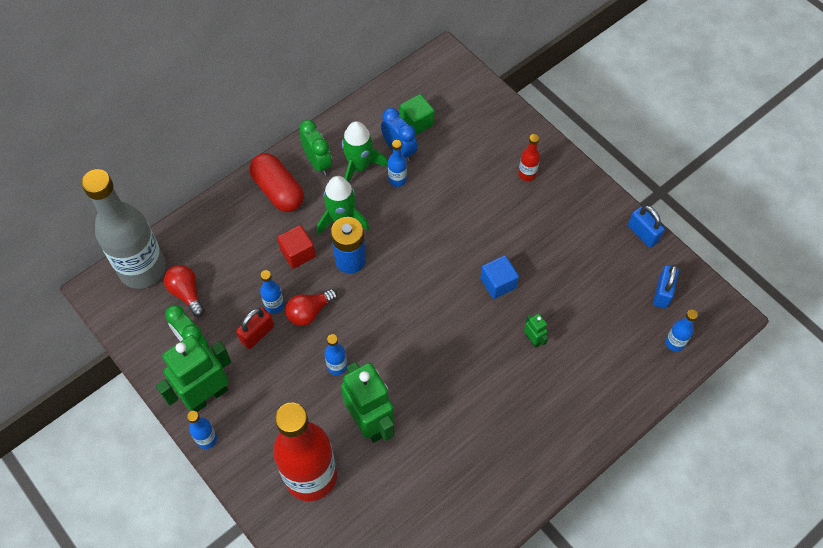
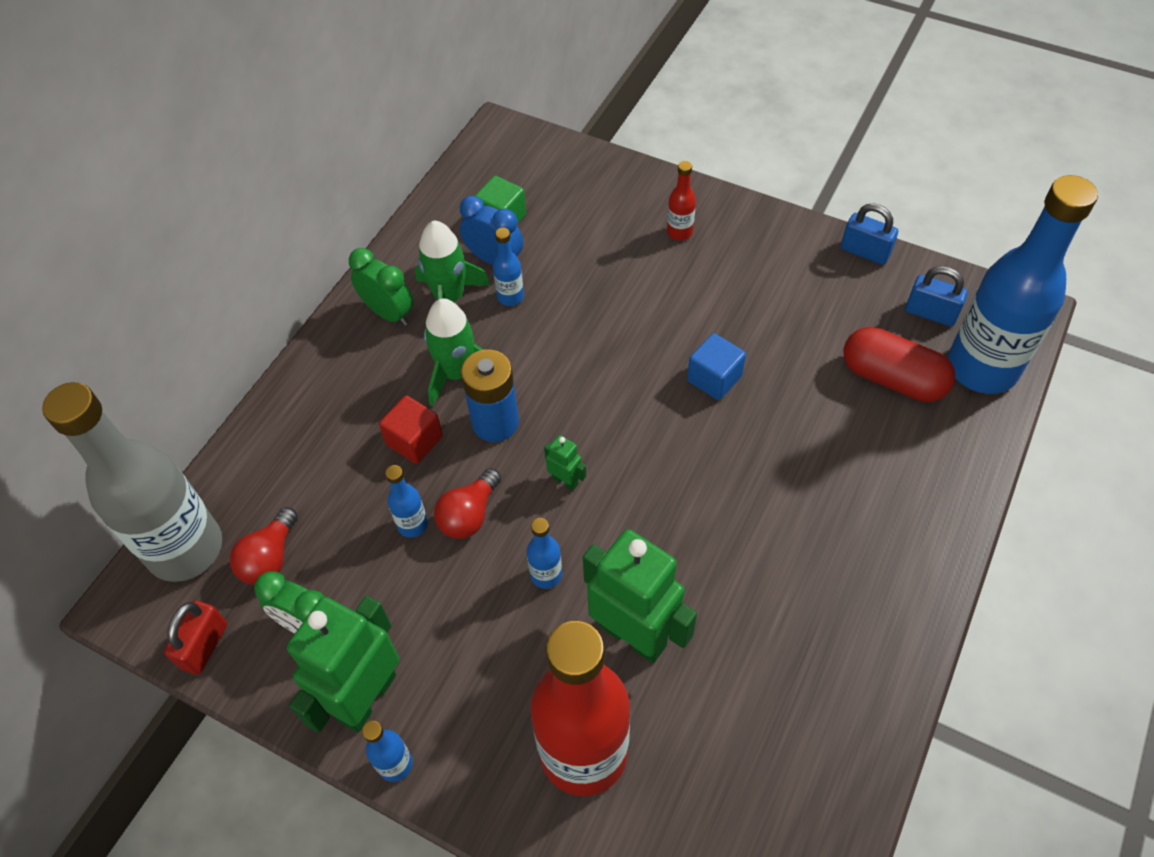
camera: 20 degrees left, 5 degrees down
red light bulb [164,265,205,317] -> red light bulb turned 105 degrees counterclockwise [230,507,298,585]
red padlock [236,307,274,349] -> red padlock moved to [164,600,227,675]
red capsule [249,153,304,212] -> red capsule moved to [843,327,955,402]
green robot [524,314,548,348] -> green robot moved to [544,435,586,491]
blue padlock [653,264,679,309] -> blue padlock turned 60 degrees counterclockwise [905,266,968,326]
blue bottle [665,310,698,352] -> blue bottle [948,175,1098,394], size x2.48

